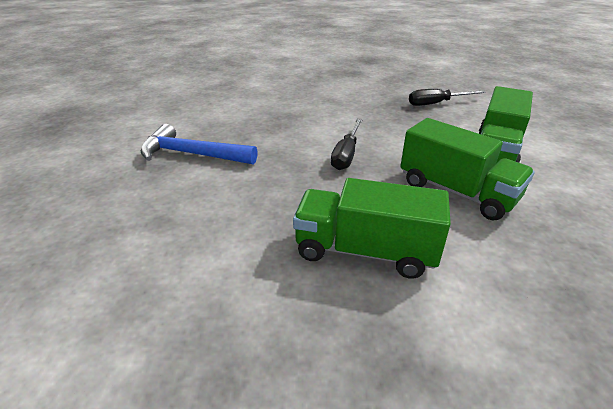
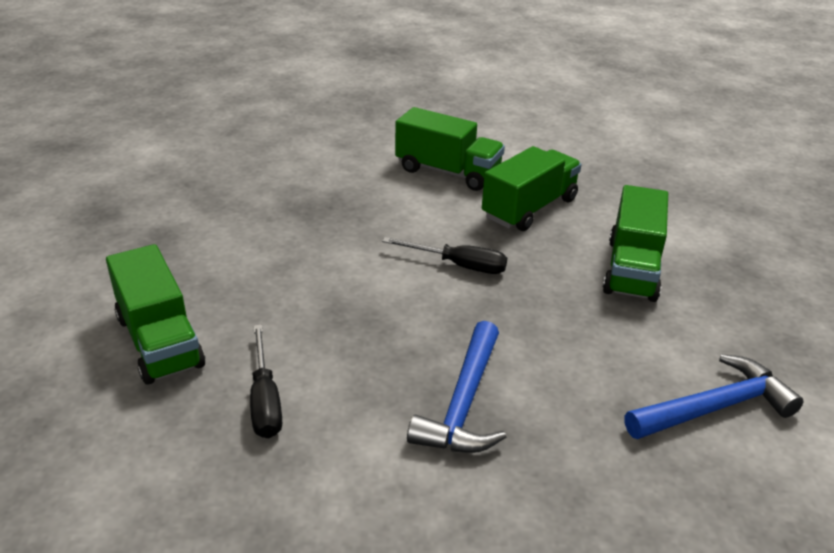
camera: 90 degrees left, 0 degrees up
black screwdriver [409,89,486,106] -> black screwdriver moved to [250,325,282,438]
none -> green truck [106,244,205,385]
none -> blue hammer [625,354,803,439]

